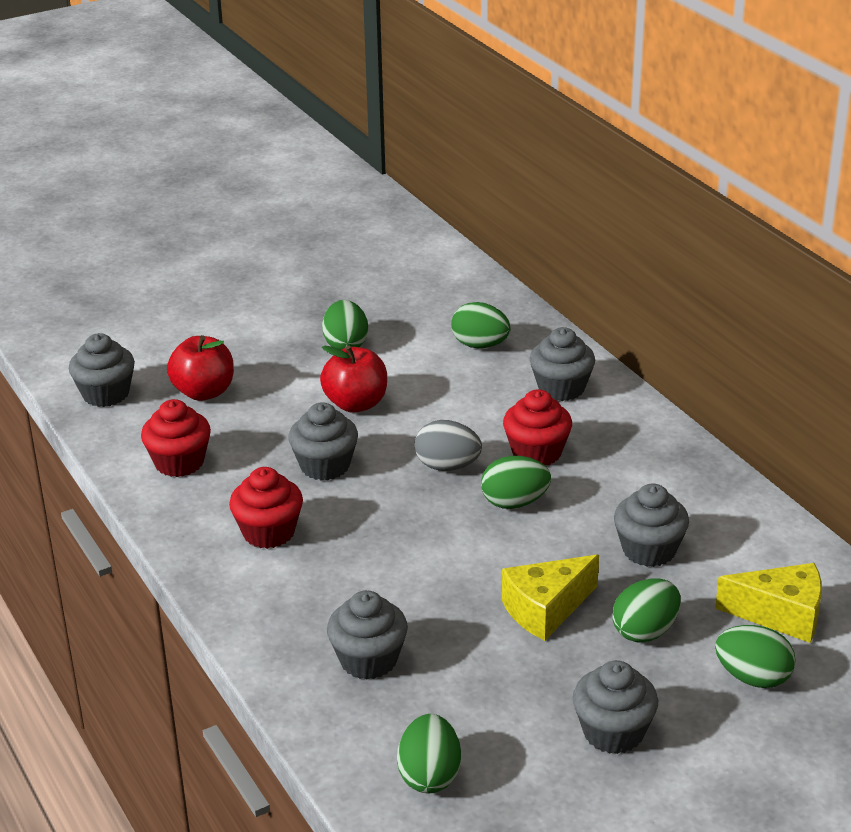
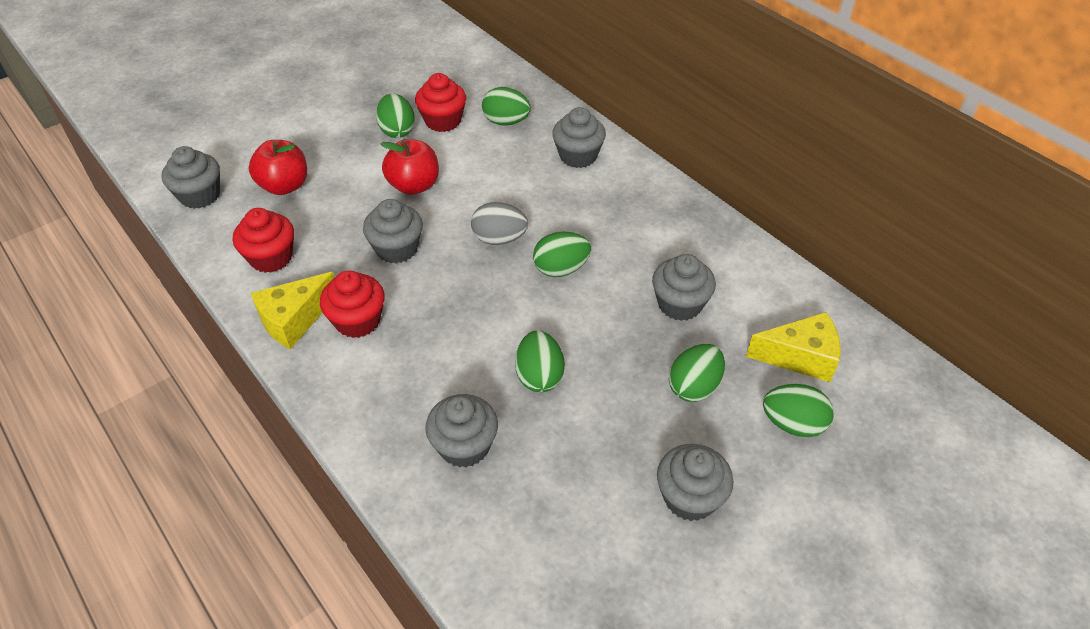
camera: 10 degrees left, 15 degrees up
green egg [397,714,461,793] -> green egg moved to [515,331,565,392]
yellow cheese [502,555,599,641] -> yellow cheese moved to [251,272,335,349]
red cupcake [503,389,572,466] -> red cupcake moved to [415,73,466,132]

